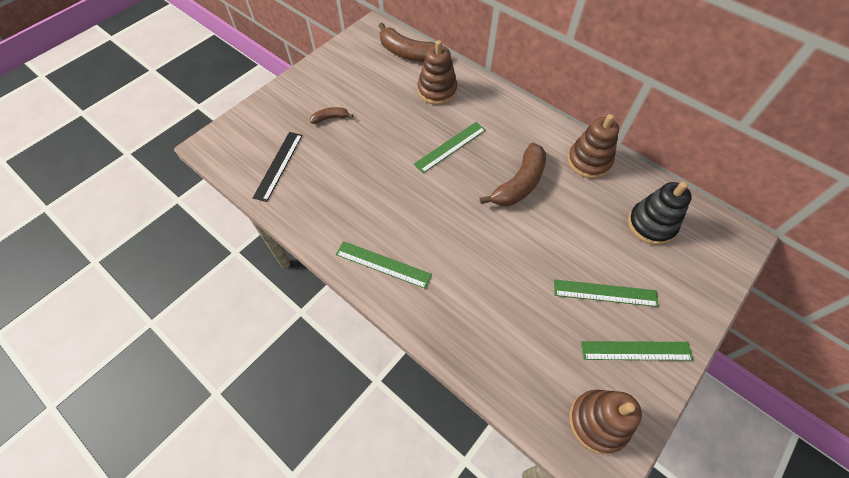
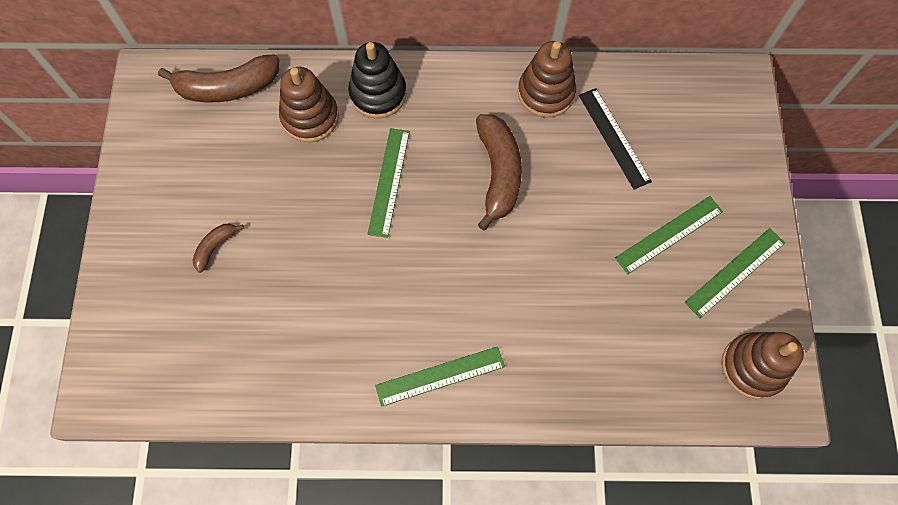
camera: 40 degrees left, 10 degrees up
black ruler [253,132,303,202] -> black ruler moved to [579,88,652,190]
black stacking toy [628,182,692,245] -> black stacking toy moved to [348,42,407,119]

